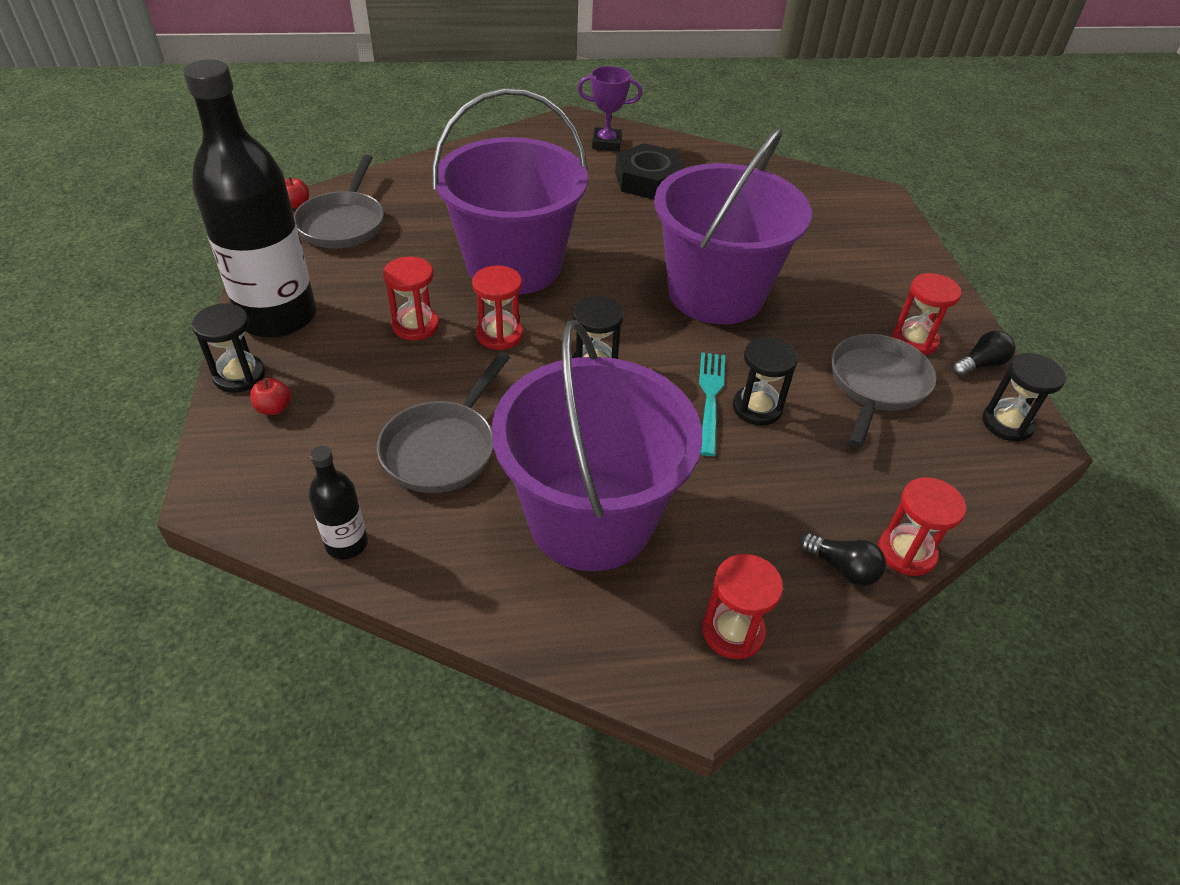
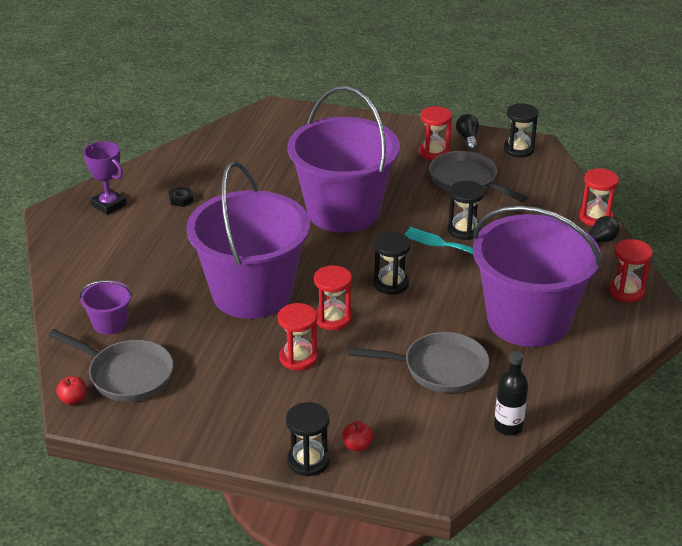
camera: 65 degrees left, 10 degrees down
black bottle [183,59,316,338] -> none
grey pan [377,352,510,493] -> grey pan turned 45 degrees counterclockwise [348,332,489,393]
purple trophy [577,66,642,151] -> purple trophy turned 75 degrees counterclockwise [83,141,127,215]
black nut [615,143,685,200] -> black nut [169,187,194,207], size x0.41
none -> purple bucket [79,281,132,335]

